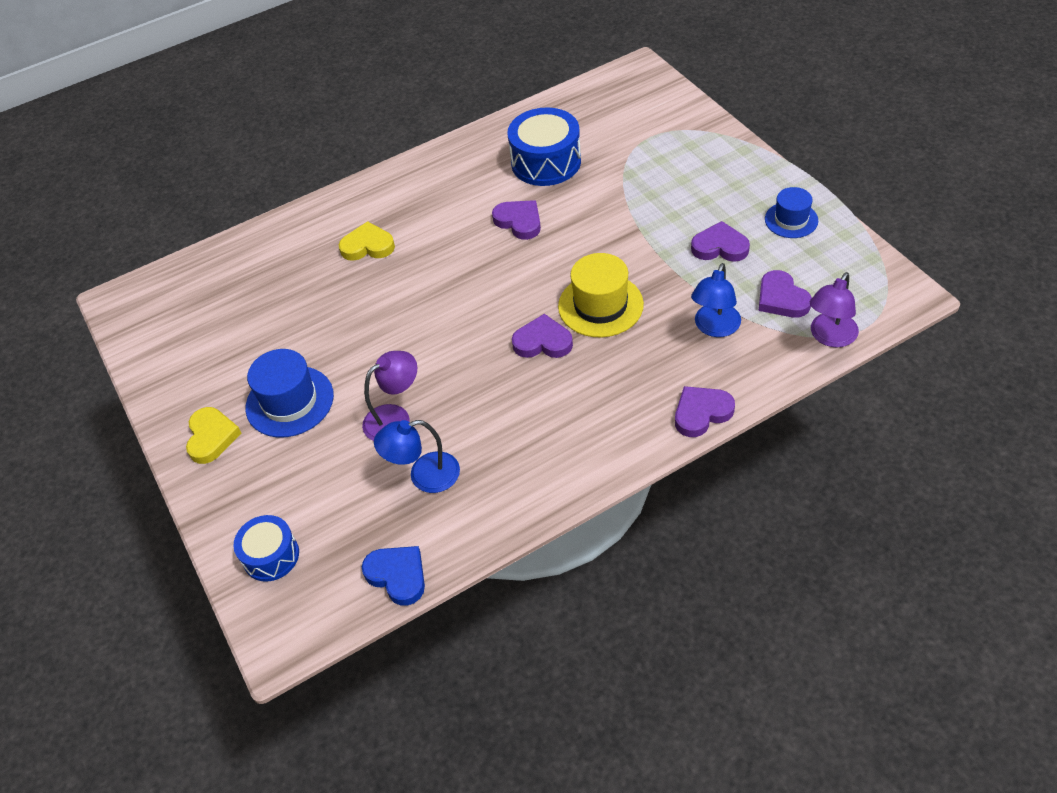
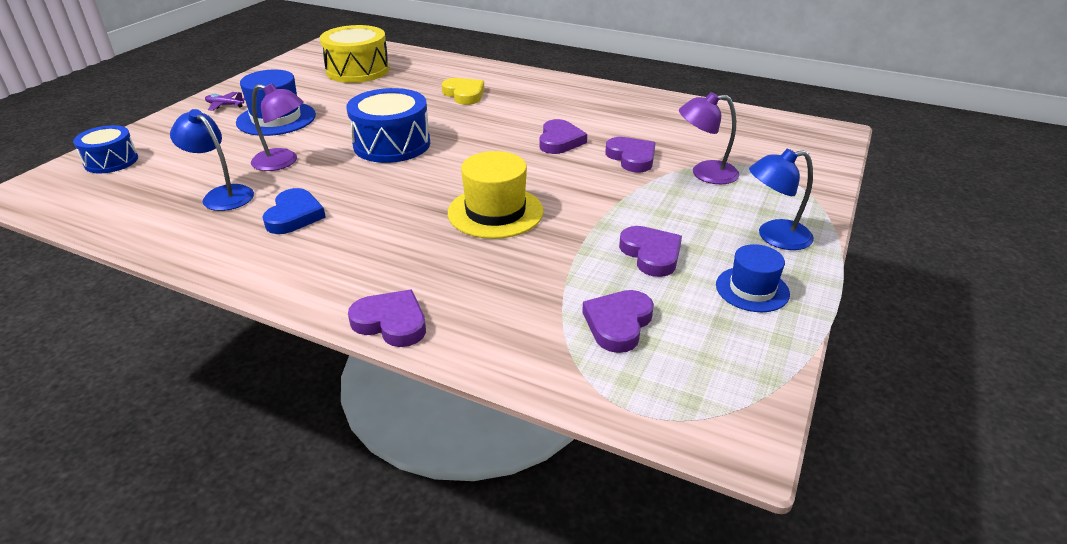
camera: 50 degrees right, 15 degrees down
yellow heart [186,407,241,464] -> purple plane [205,92,245,111]
blue heart [362,546,425,606] -> blue heart moved to [262,188,326,234]
blue drum [507,107,581,186] -> blue drum moved to [346,88,430,163]
purple heart [512,314,573,358] -> purple heart moved to [605,137,656,173]
blue lamp [691,263,741,337] -> blue lamp moved to [749,149,814,250]
purple lamp [810,272,859,347] -> purple lamp moved to [679,92,740,184]
none -> yellow drum [320,25,389,83]

